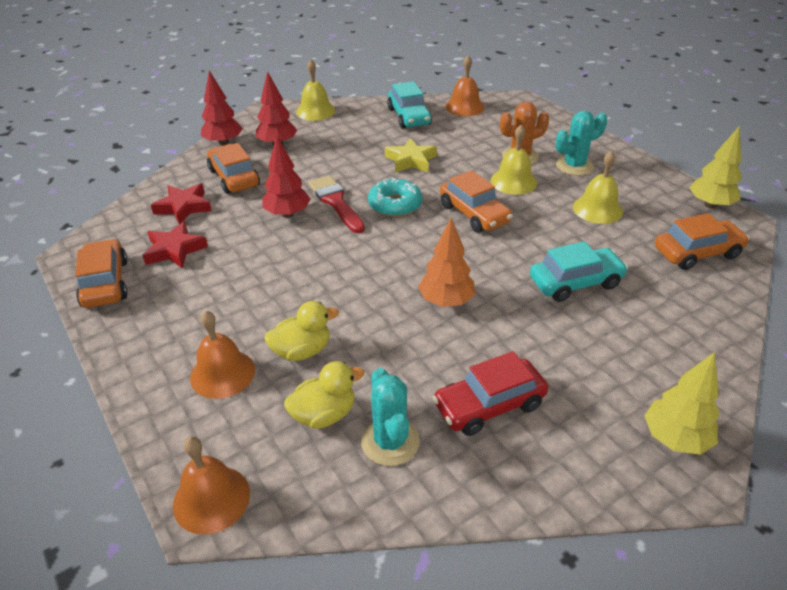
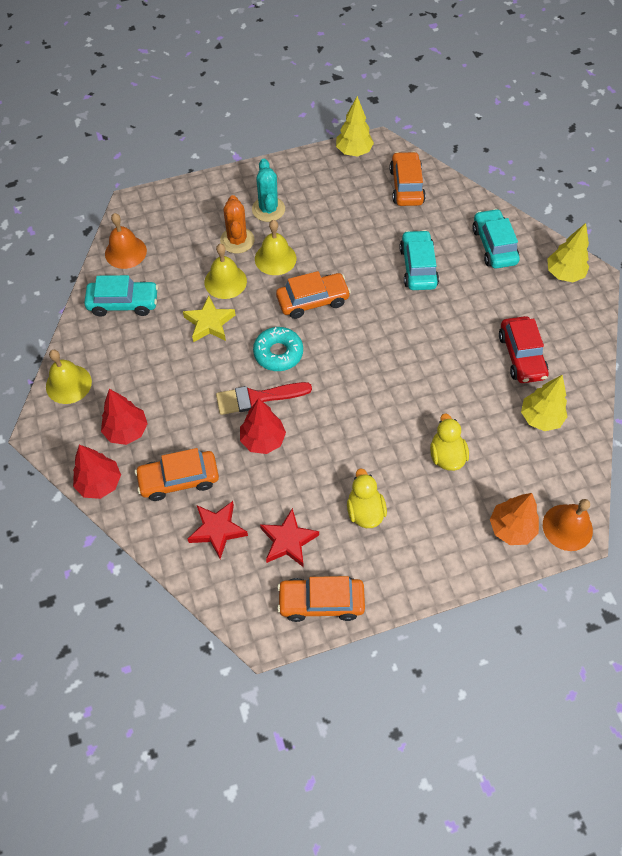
camera: 75 degrees left, 20 degrees up
orange bell [190,311,255,399] -> none
yellow duck [284,361,365,429] -> yellow duck moved to [347,468,387,528]
turquoise cactus [361,368,420,466] -> yellow tree [521,375,568,431]
orange tree [418,218,475,307] -> orange tree moved to [490,493,539,545]
yellow bell [573,150,623,224] -> yellow bell moved to [204,244,247,299]
none -> turquoise car [472,209,520,269]

